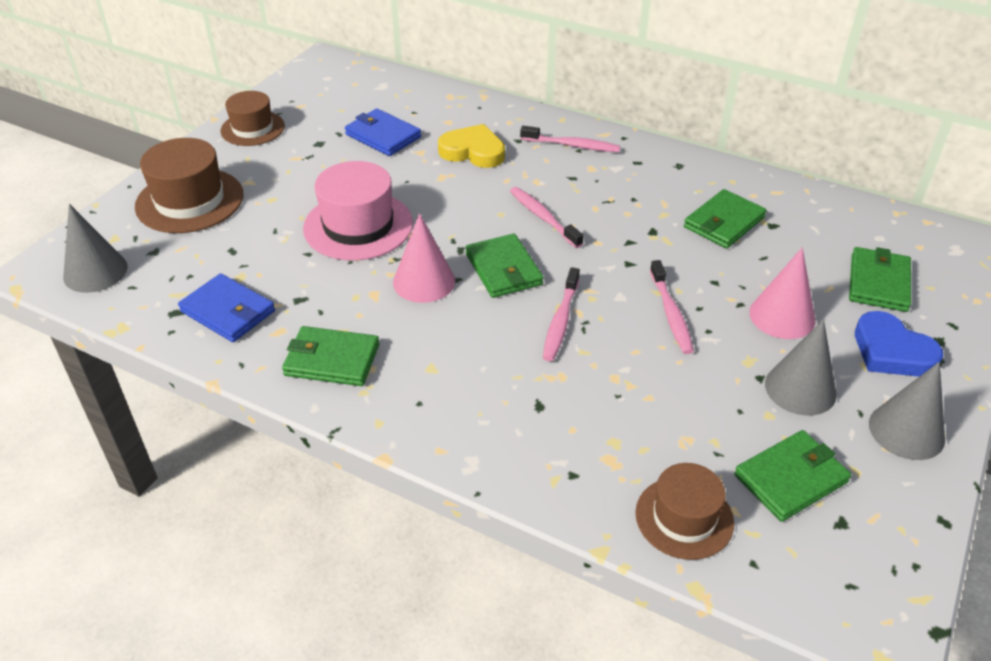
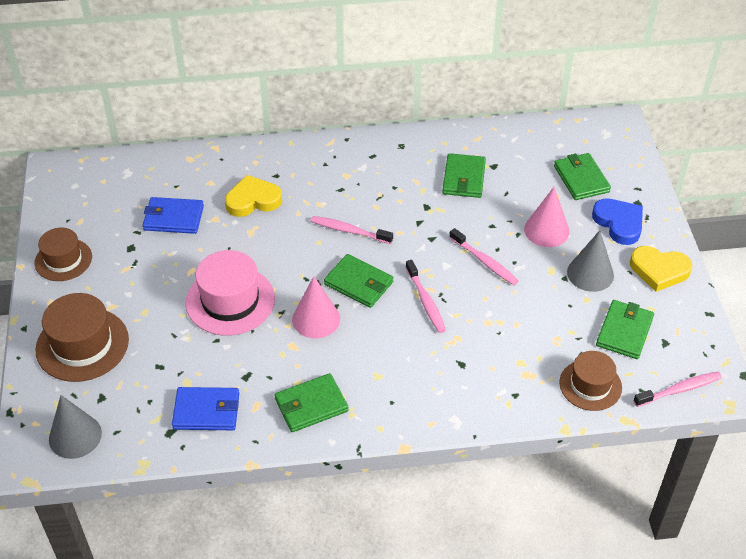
camera: 35 degrees left, 5 degrees up
pink toothbrush [520,126,620,152] -> pink toothbrush moved to [633,372,722,407]
blue heart [855,311,943,377] -> blue heart turned 135 degrees counterclockwise [592,198,643,245]
grey cone [869,362,945,460] -> yellow heart [630,246,692,292]

